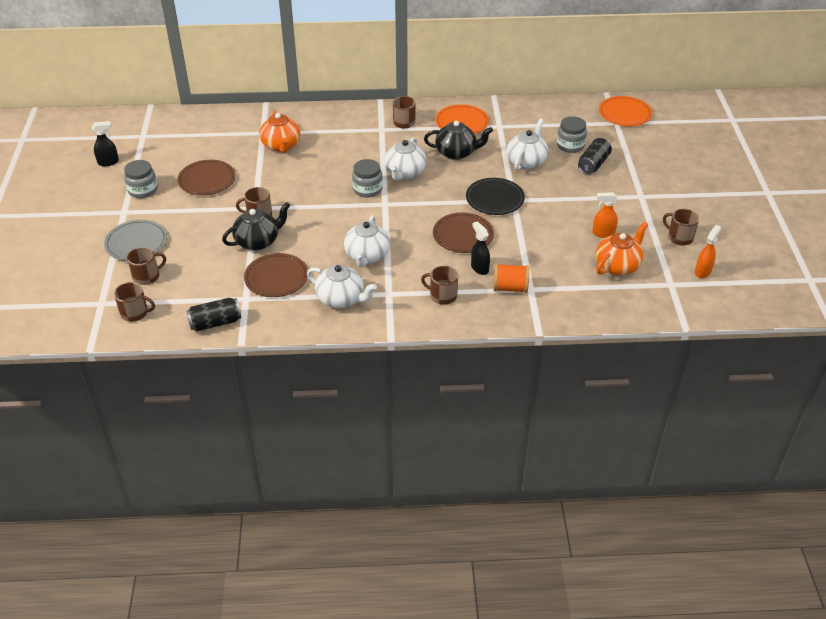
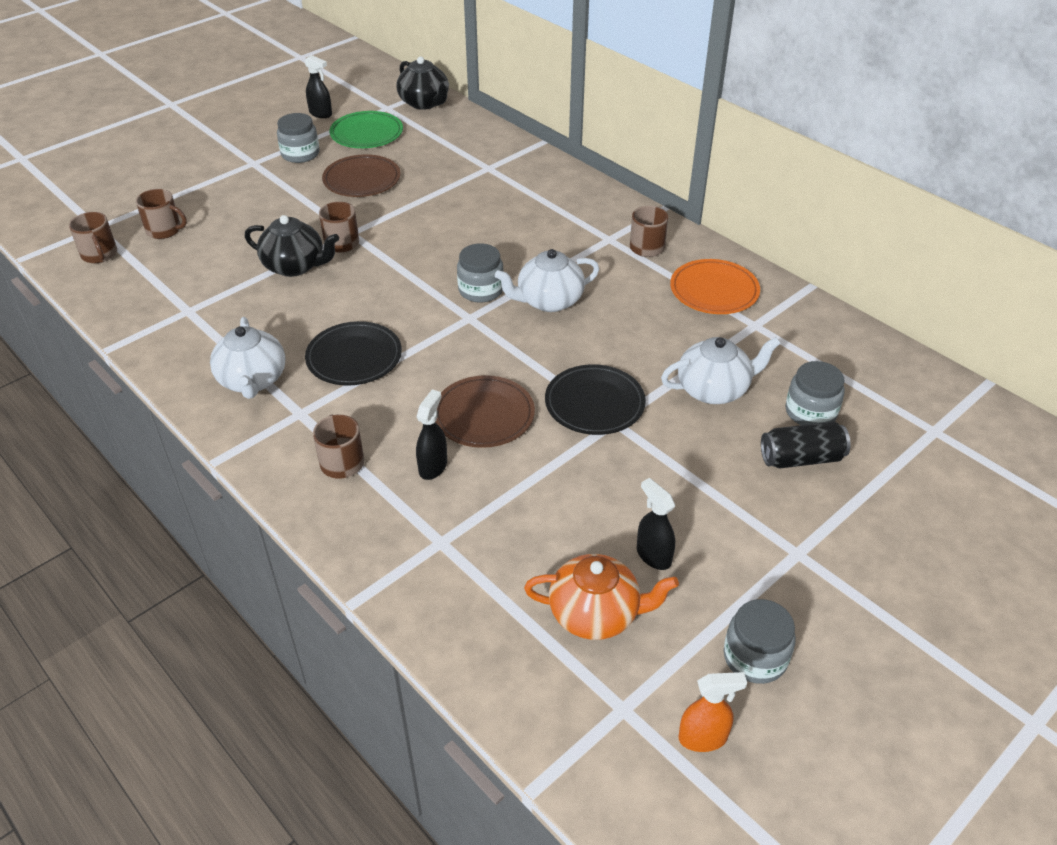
camera: 50 degrees right, 0 degrees up
grey plate [104,220,167,261] -> none
black can [186,298,241,331] -> none
brown plate [244,253,308,297] -> none
orange teapot [259,110,300,153] -> none
white teapot [344,215,390,267] -> black plate [305,321,402,386]
black teapot [424,121,493,160] -> black teapot moved to [397,56,449,110]
orange spool [493,264,529,293] -> none
orange spray bottle [592,192,618,238] -> black spray bottle [637,478,675,570]
orange plate [599,96,652,126] -> none
brown mug [663,209,699,246] -> grey jar [724,599,796,684]
none -> green plate [329,111,403,148]

